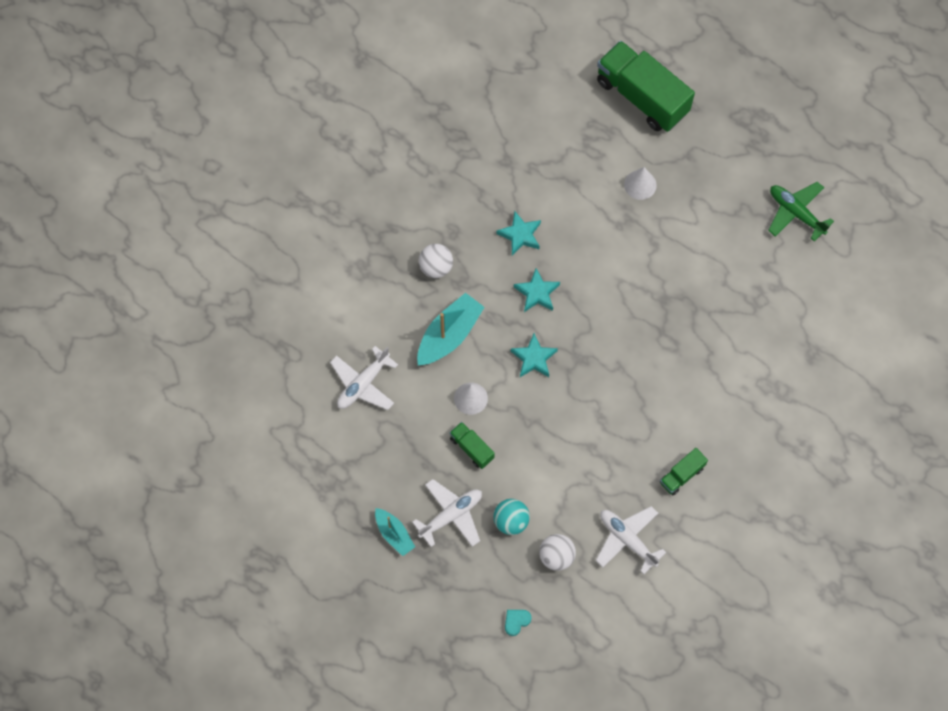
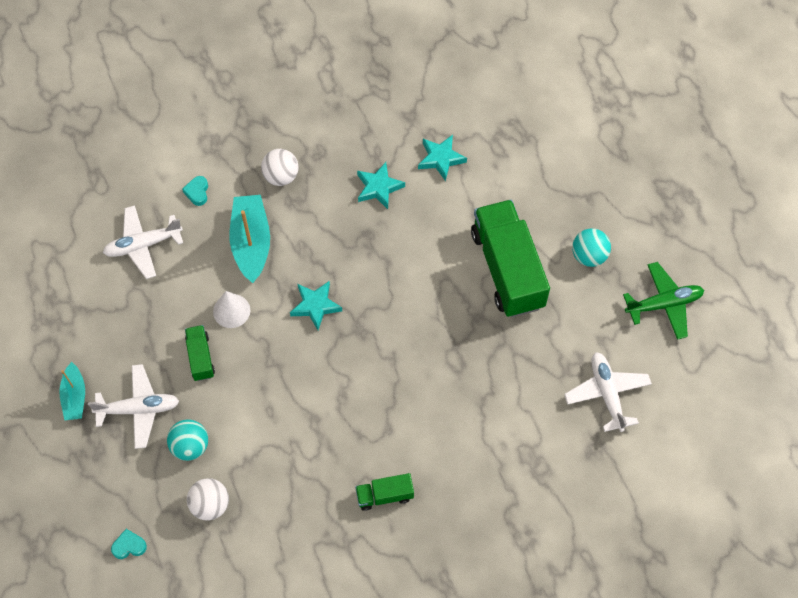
camera: 30 degrees right, 5 degrees down
turquoise boat [417,293,485,366] -> turquoise boat turned 75 degrees counterclockwise [230,195,270,283]
turquoise star [514,268,560,312] -> turquoise star moved to [418,135,467,181]
white plane [596,506,666,574] -> white plane moved to [564,352,652,432]
green truck [597,41,695,132] -> green truck moved to [471,200,550,317]
white cone [624,167,657,200] -> none
green plane [768,182,834,241] -> green plane turned 90 degrees clockwise [623,262,704,340]
none -> turquoise heart [182,176,208,206]
none -> turquoise ball [572,228,611,267]

